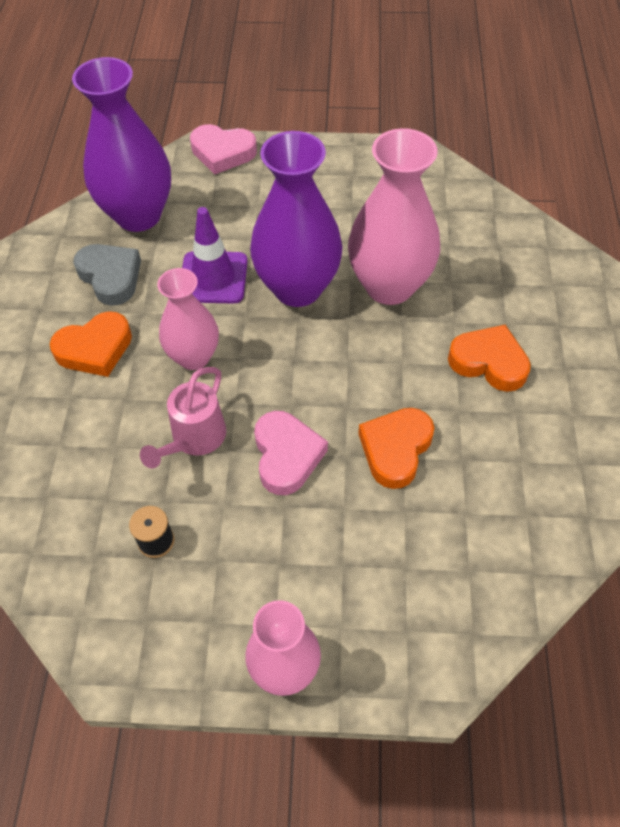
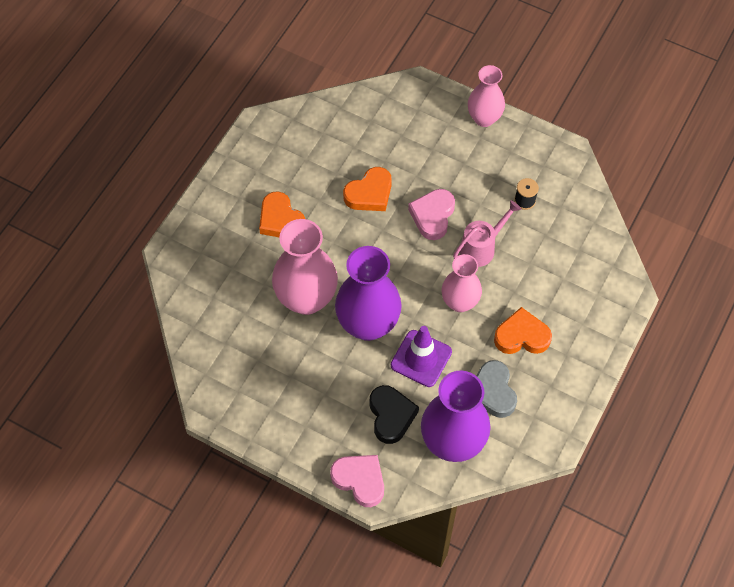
camera: 155 degrees left, 5 degrees up
none -> black heart [369,385,419,444]

